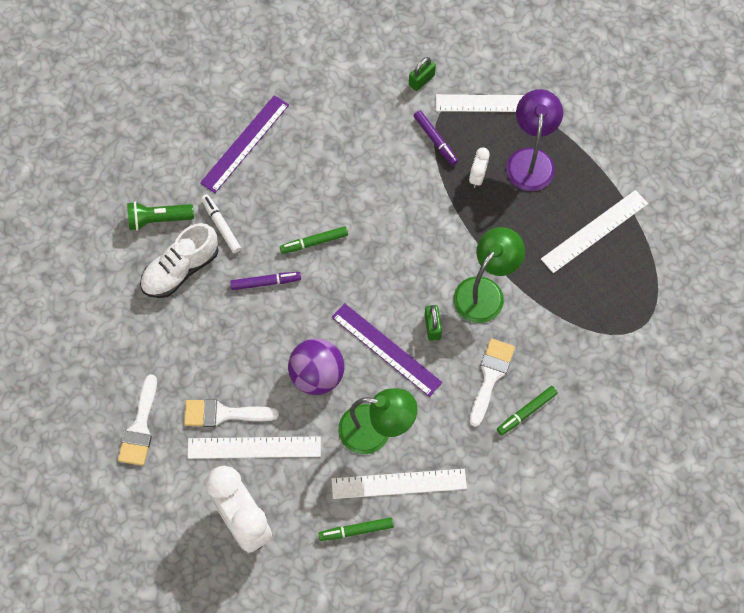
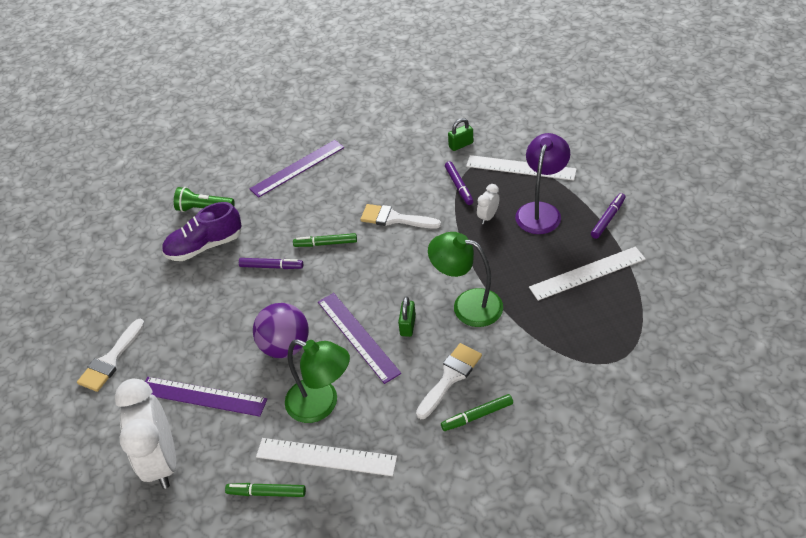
camera: 20 degrees right, 20 degrees down
white shoe [140,223,219,298] -> purple shoe [162,202,242,261]
white brush [184,399,279,427] -> white brush moved to [360,204,441,229]
white ruler [188,436,321,459] -> purple ruler [145,377,267,417]
white marker [201,194,241,253] -> none
green lamp [453,227,525,323] -> green lamp turned 120 degrees counterclockwise [428,232,503,327]
none -> purple marker [591,193,625,239]

